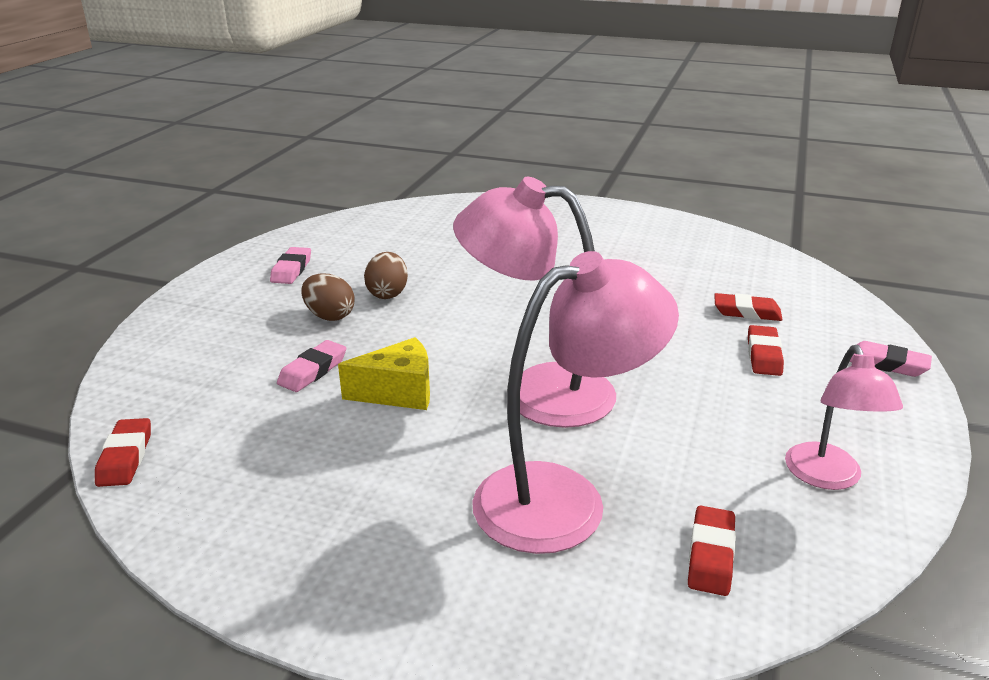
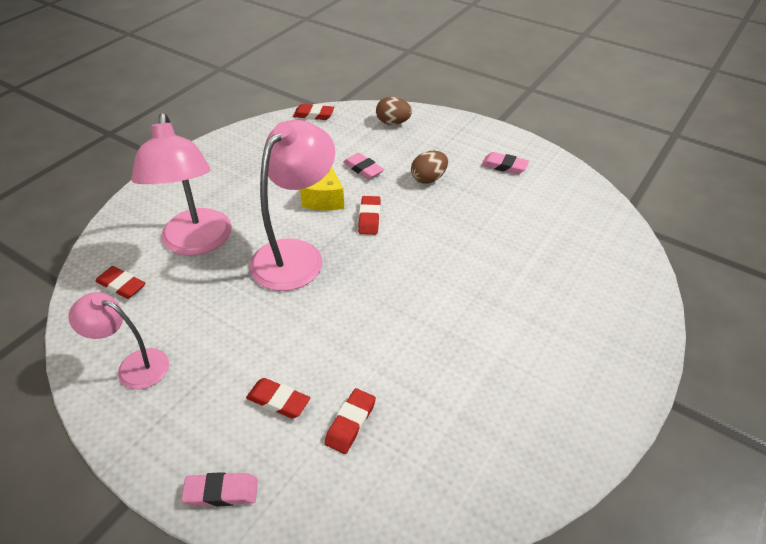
camera: 105 degrees right, 15 degrees up
brown egg [364,252,408,299] -> brown egg moved to [376,97,412,125]
pink eraser [849,341,932,377] -> pink eraser turned 45 degrees clockwise [181,472,258,506]
none -> red eraser [358,196,381,235]

